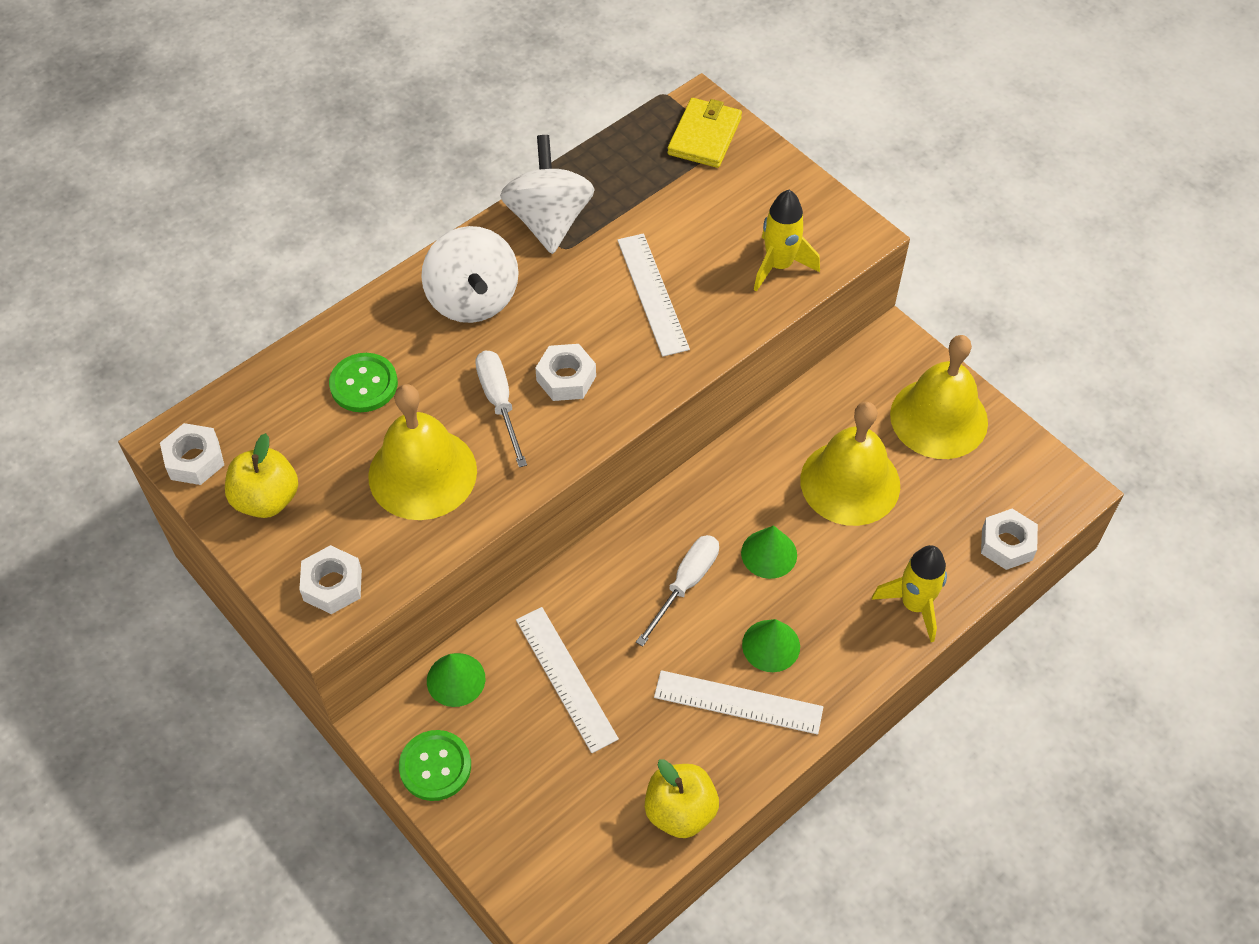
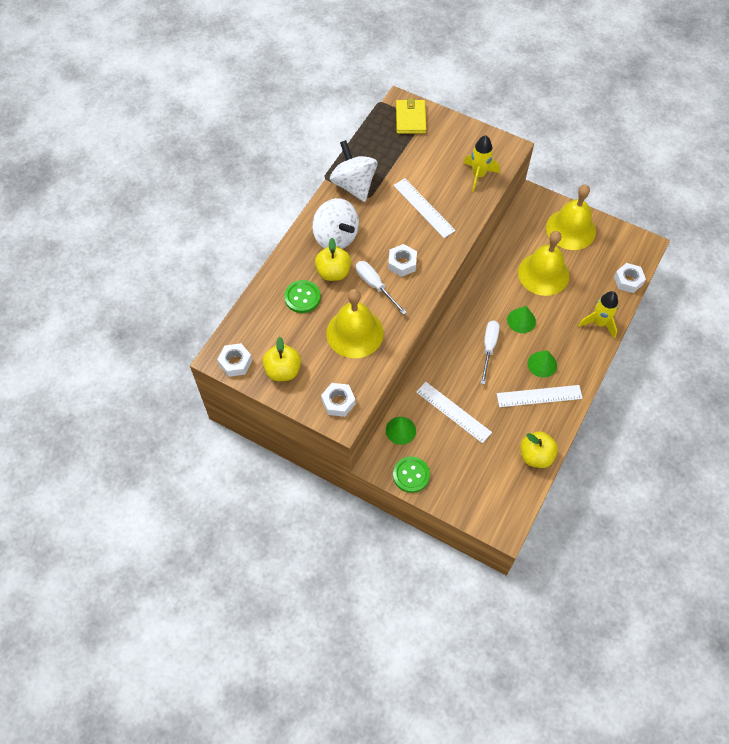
camera: 20 degrees left, 5 degrees up
none -> yellow apple [315,238,351,281]

